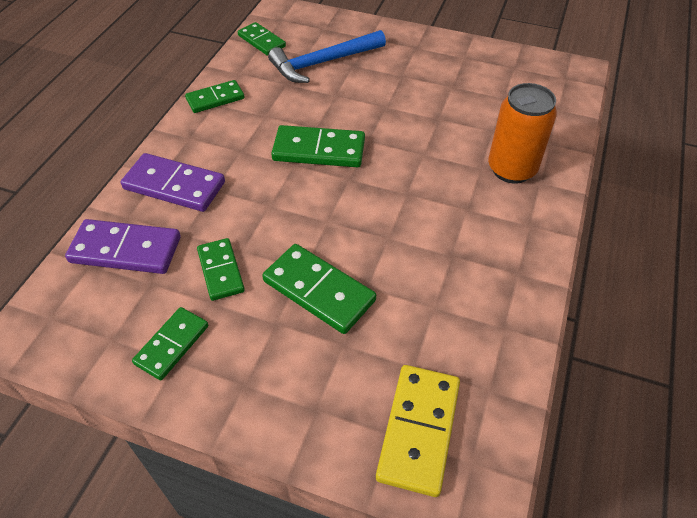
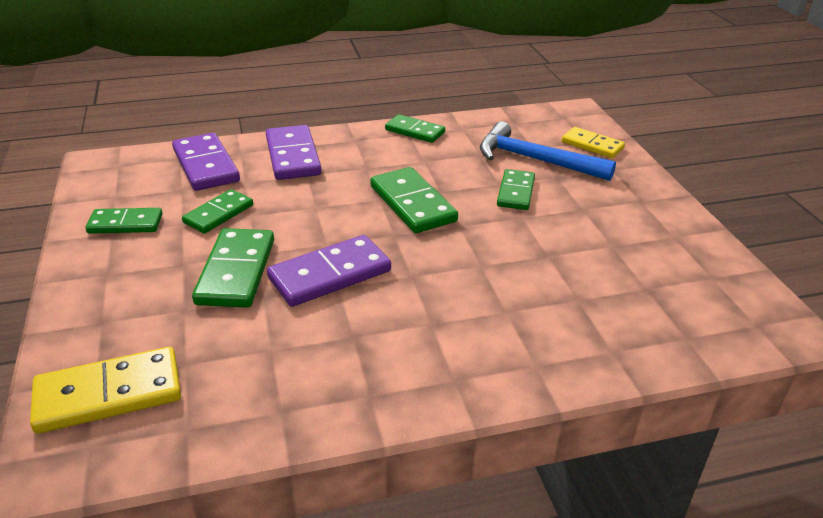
camera: 55 degrees right, 15 degrees down
green domino [238,22,286,56] -> green domino moved to [497,169,535,210]
orange can [488,83,557,184] -> none
none -> purple domino [267,235,391,307]
none -> yellow domino [561,127,625,158]

